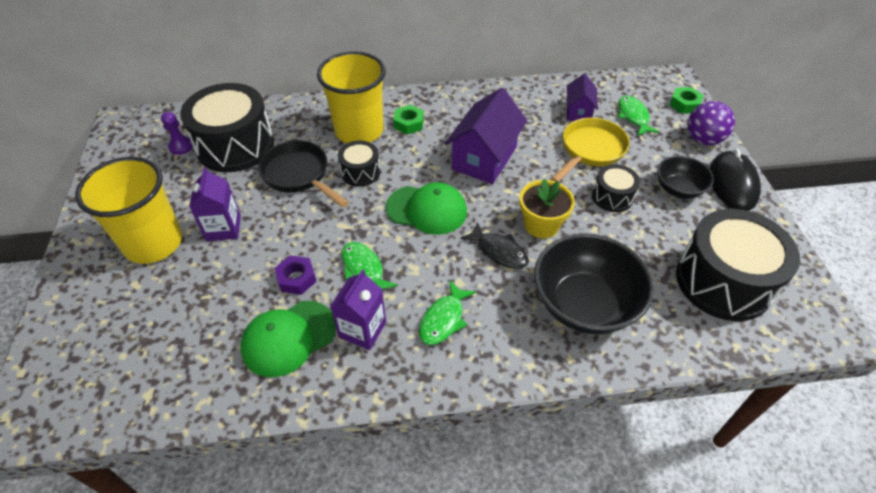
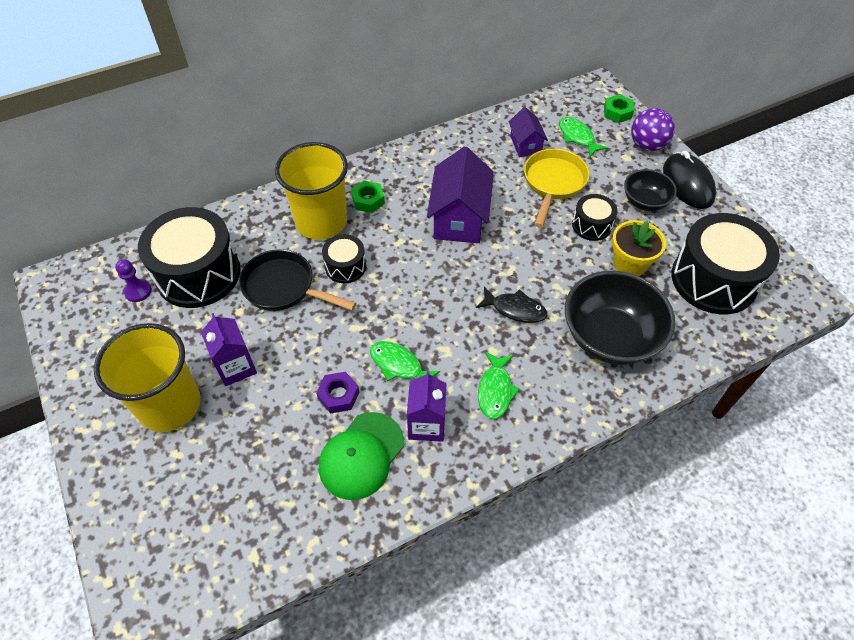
camera: 20 degrees left, 5 degrees up
green cap [386,182,467,235] -> none
yellow flower pot [520,179,575,238] -> yellow flower pot moved to [612,220,666,276]

